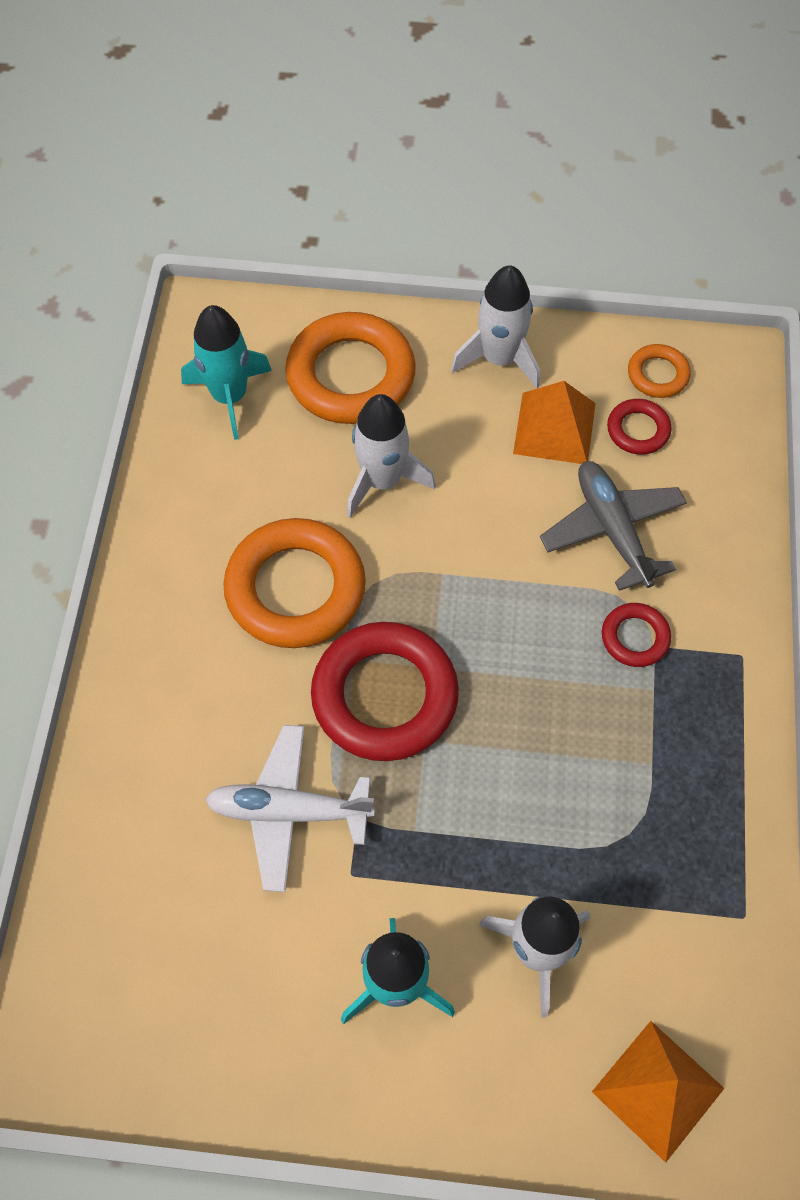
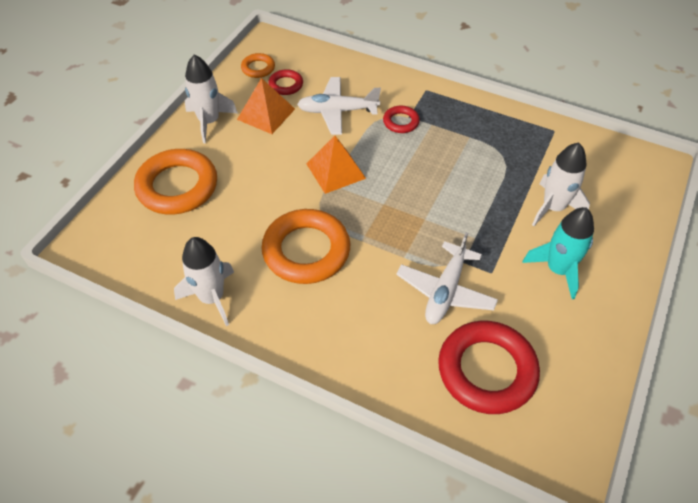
camera: 70 degrees left, 10 degrees down
turquoise rocket [181,305,272,440] -> none
red ring [311,622,459,761] -> red ring moved to [438,321,540,414]
white rocket [347,394,435,518] -> white rocket moved to [174,237,234,326]
grey plane [540,461,687,591] -> white plane [297,77,381,135]
orange pyramid [592,1021,725,1163] -> orange pyramid moved to [306,136,366,194]

